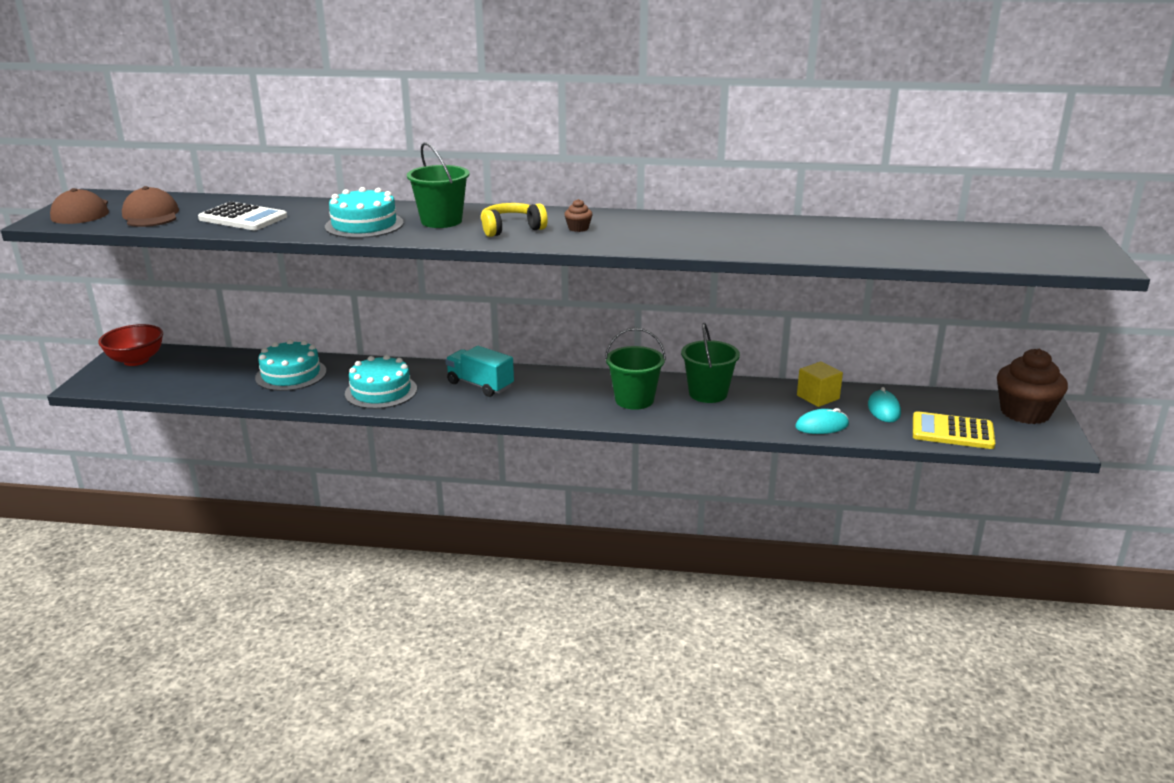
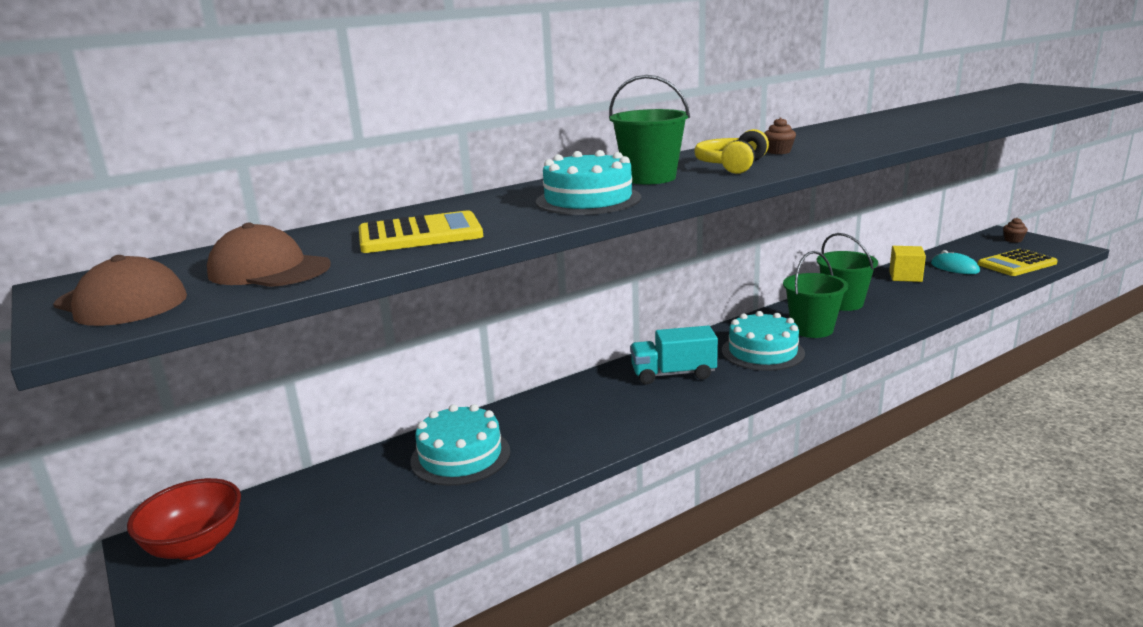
camera: 40 degrees left, 5 degrees down
white calculator [198,202,287,230] -> yellow calculator [359,210,483,253]
turquoise cake [345,355,417,409] -> turquoise cake moved to [722,311,805,371]
turquoise mouse [795,408,849,434] -> none
brown cupcake [997,349,1068,424] -> brown cupcake [1003,218,1028,243], size x0.41

